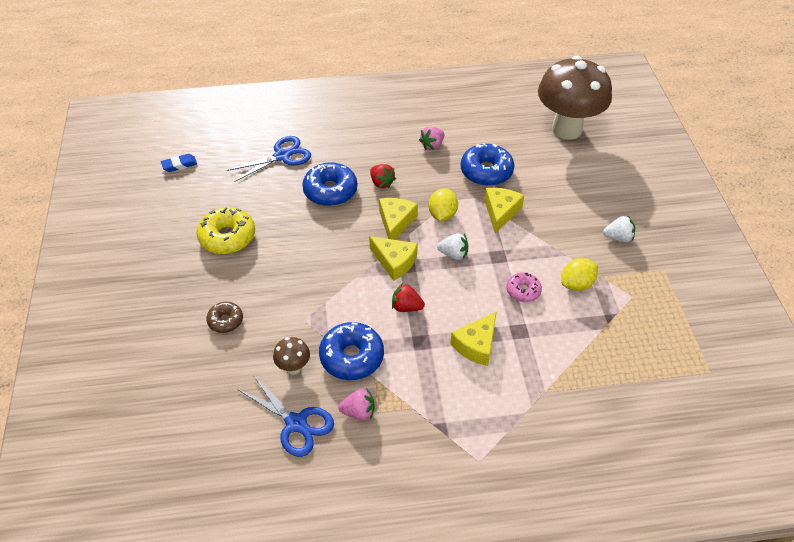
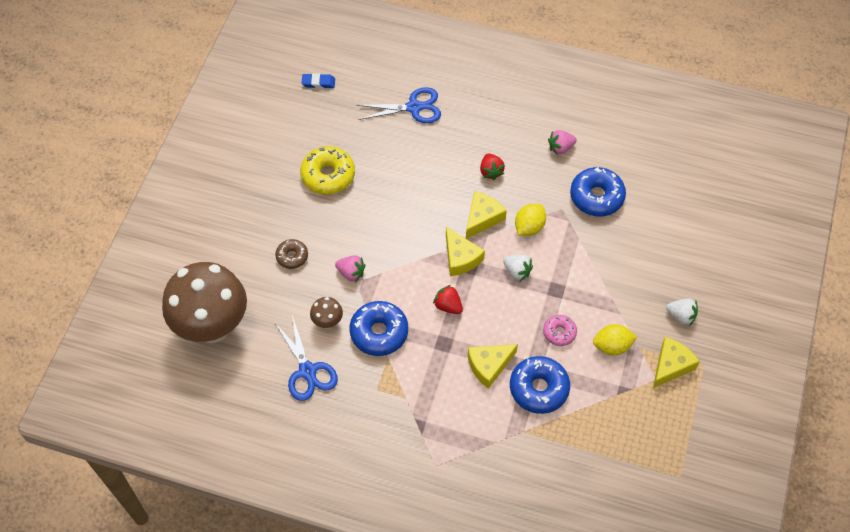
camera: 25 degrees right, 10 degrees up
blue donut [302,162,357,206] -> blue donut moved to [510,356,570,414]
pink strawberry [338,389,375,420] -> pink strawberry moved to [335,255,365,282]
yellow cheese [484,188,524,233] -> yellow cheese moved to [653,337,700,388]
brown mushroom [538,56,612,140] -> brown mushroom moved to [162,262,247,343]

